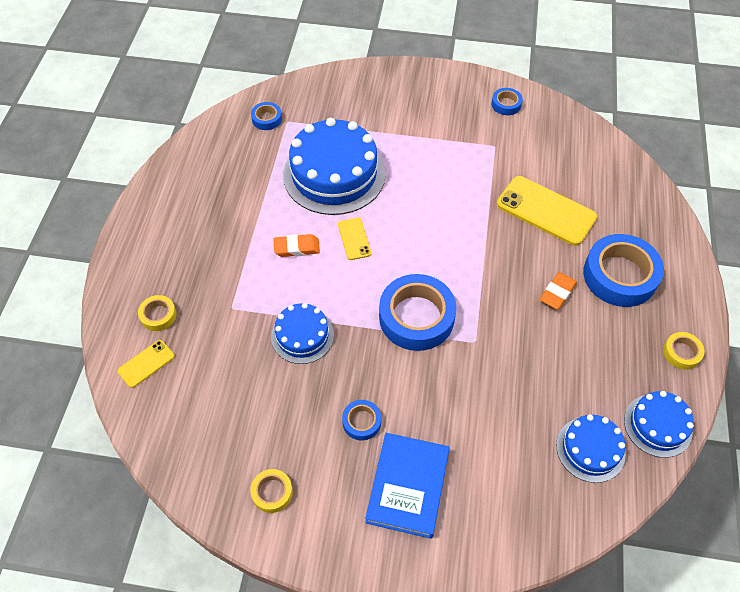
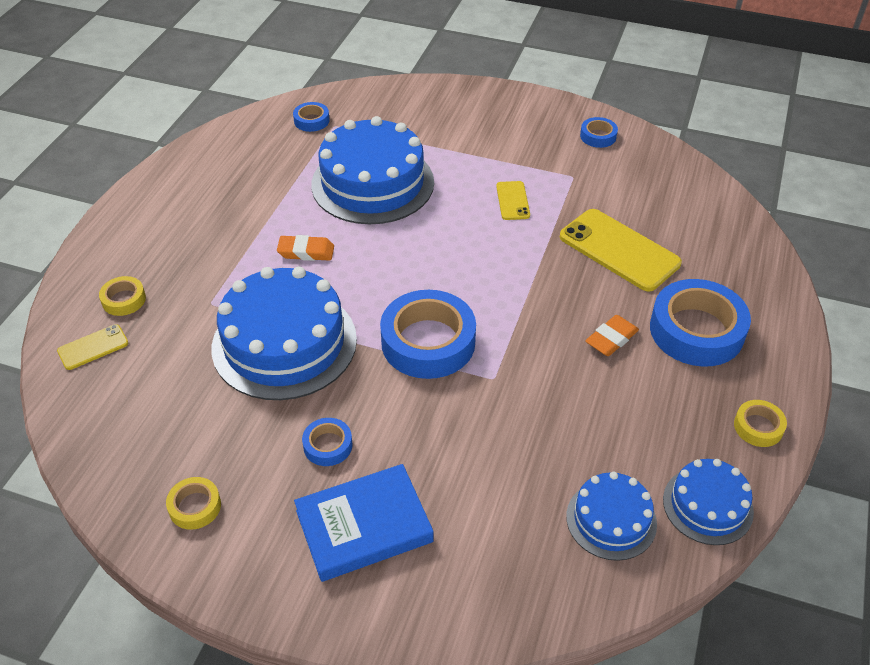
camera: 10 degrees right, 10 degrees down
blue cake [271,303,334,364] -> blue cake [212,267,357,400], size x1.87
yellow phone [338,218,371,260] -> yellow phone moved to [496,181,530,220]
blue book [365,433,450,539] -> blue book turned 45 degrees clockwise [294,464,433,582]

